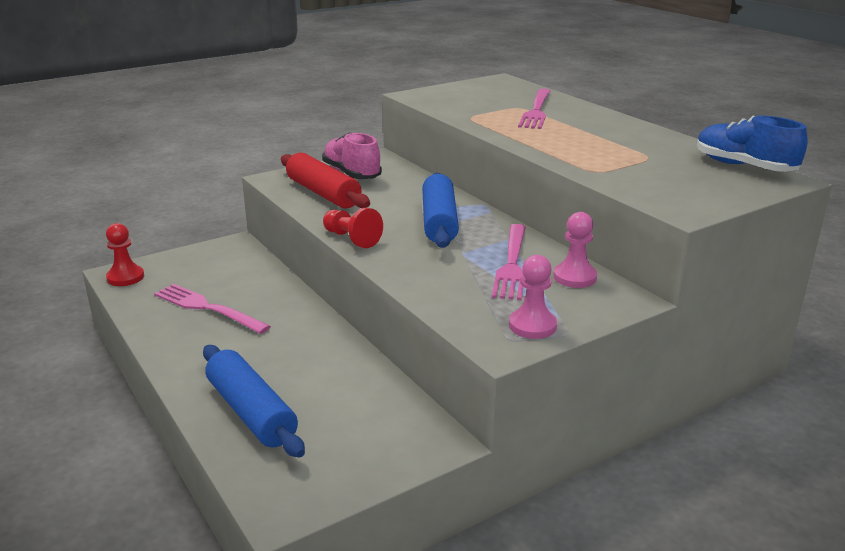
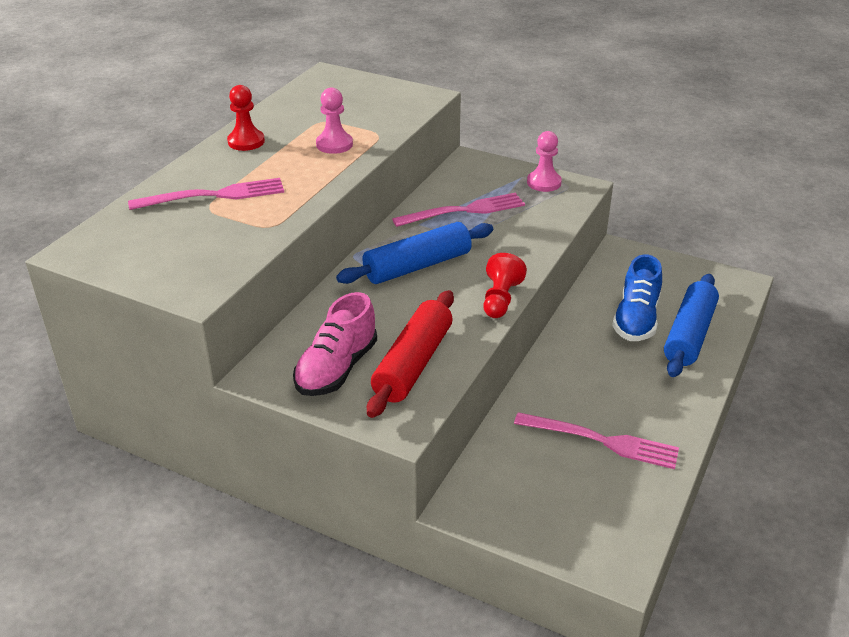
camera: 120 degrees left, 10 degrees up
red pawn [106,223,144,286] -> red pawn moved to [227,85,265,151]
pink fork [154,284,271,334] -> pink fork turned 75 degrees counterclockwise [514,412,679,469]
pink pawn [553,212,597,288] -> pink pawn moved to [316,87,353,154]
blue shoe [697,116,808,172] -> blue shoe moved to [612,255,662,341]

